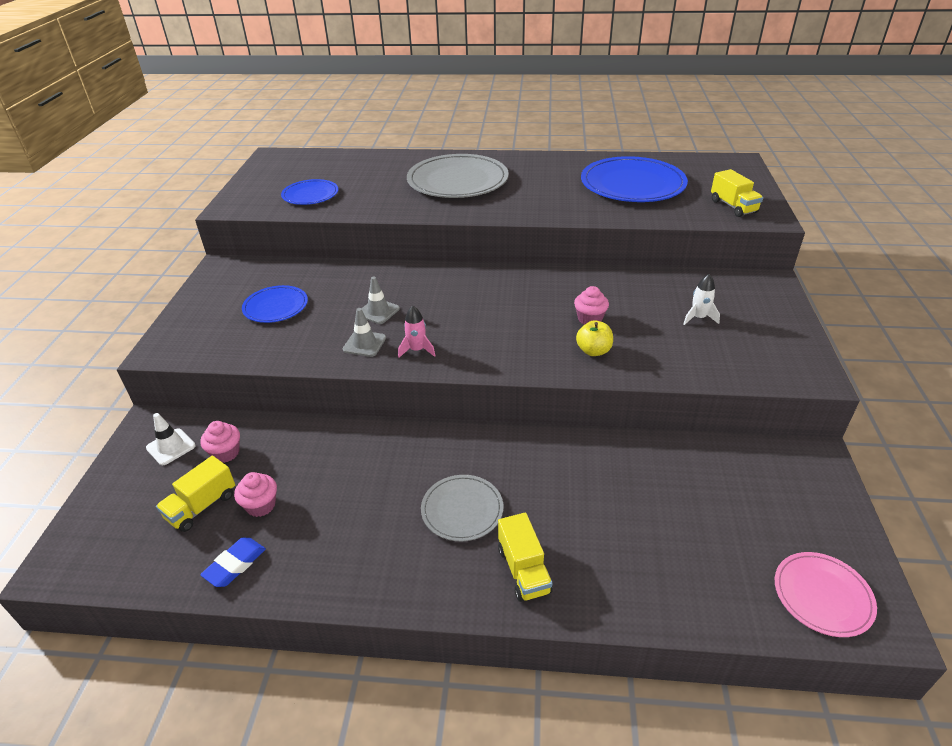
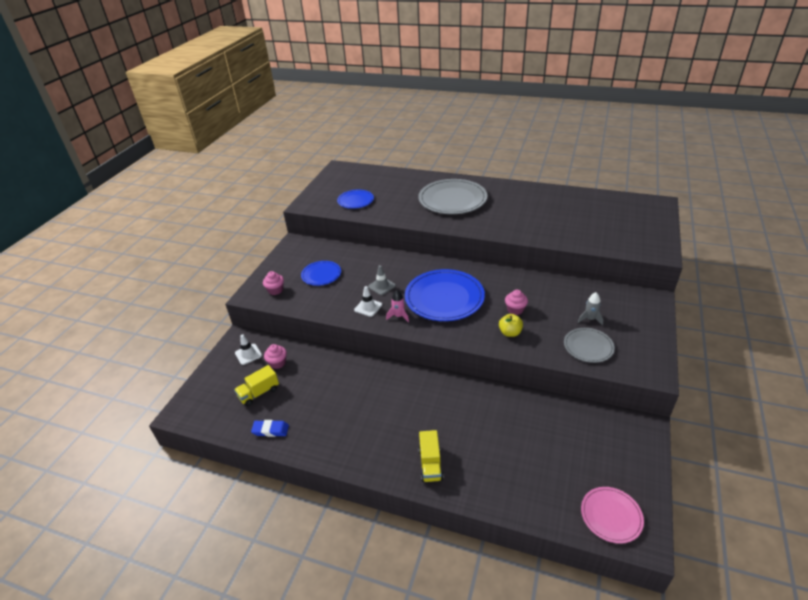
camera: 15 degrees right, 0 degrees up
blue eraser [200,538,266,587] -> blue eraser turned 45 degrees clockwise [251,420,289,437]
pink cupcake [234,472,277,517] -> pink cupcake moved to [263,271,284,295]
grey traffic cone [343,308,386,357] -> white traffic cone [354,286,382,317]
grey plate [421,475,503,541] -> grey plate moved to [564,328,615,363]
blue plate [581,156,688,202] -> blue plate moved to [405,269,485,321]
white rocket [683,274,720,325] -> grey rocket [578,292,603,326]
yellow truck [711,169,763,217] -> none

